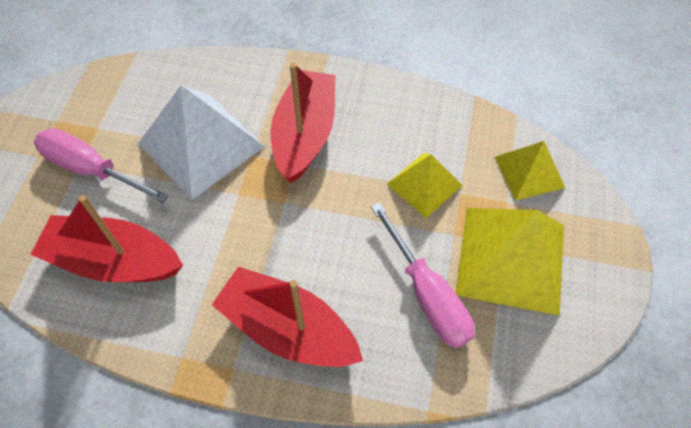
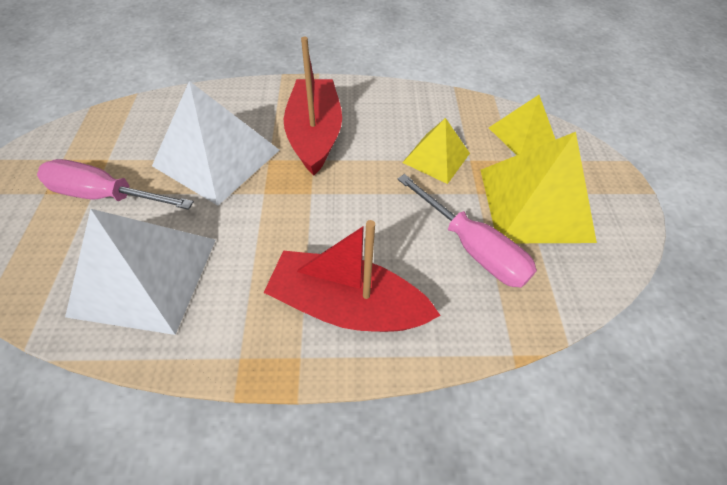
camera: 15 degrees left, 5 degrees down
red boat [30,195,183,282] -> white pyramid [65,209,216,335]

